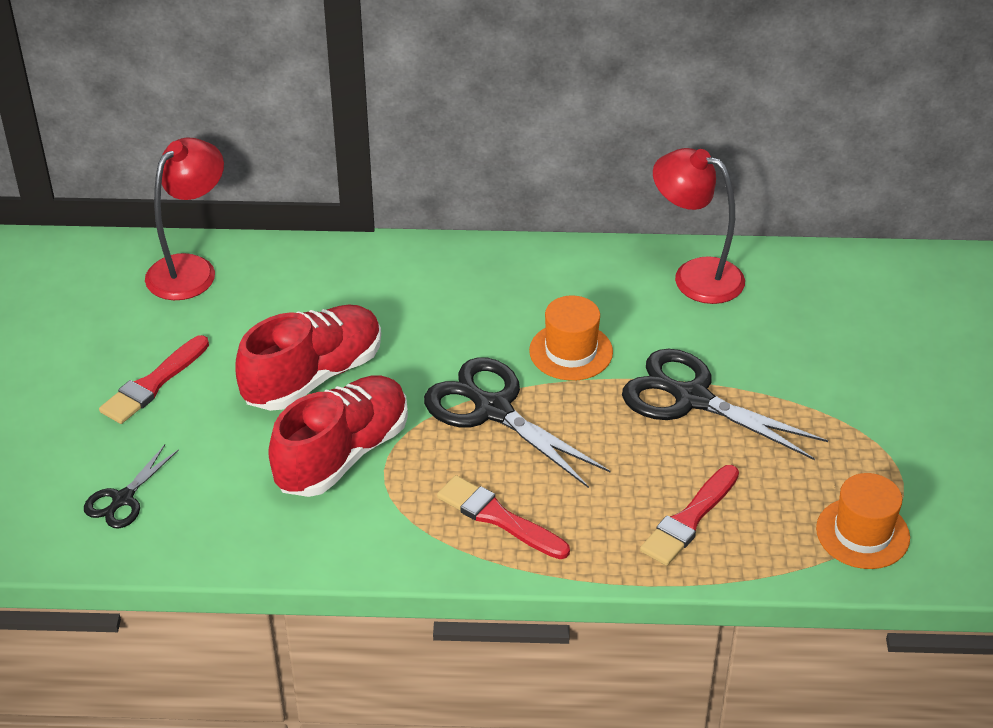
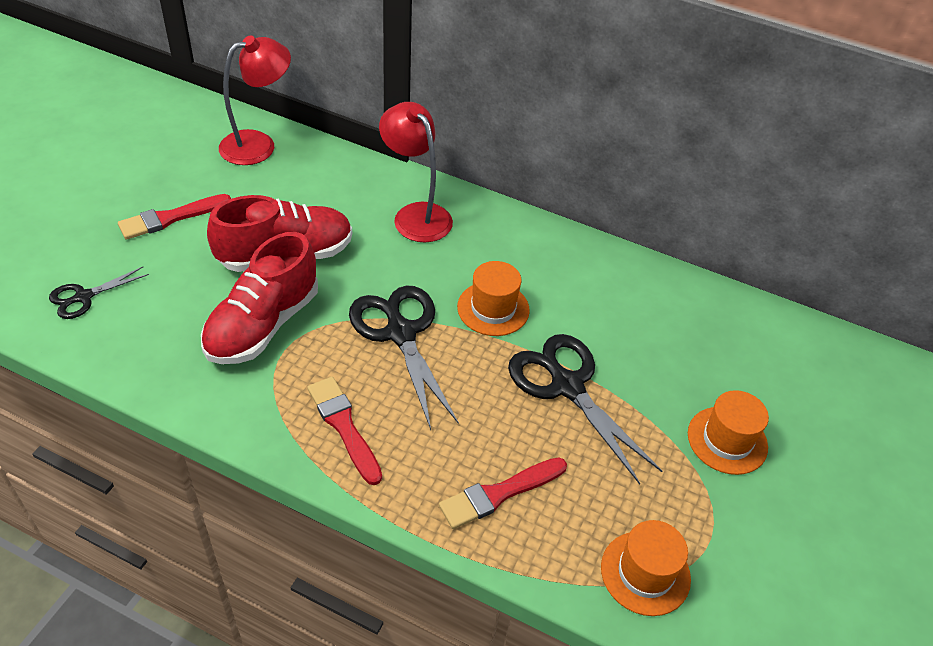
camera: 20 degrees right, 5 degrees up
red shoe [268,375,408,497] -> red shoe turned 150 degrees clockwise [201,232,318,364]
red lamp [653,148,745,304] -> red lamp moved to [379,102,453,242]
none -> orange hat [688,390,769,475]

